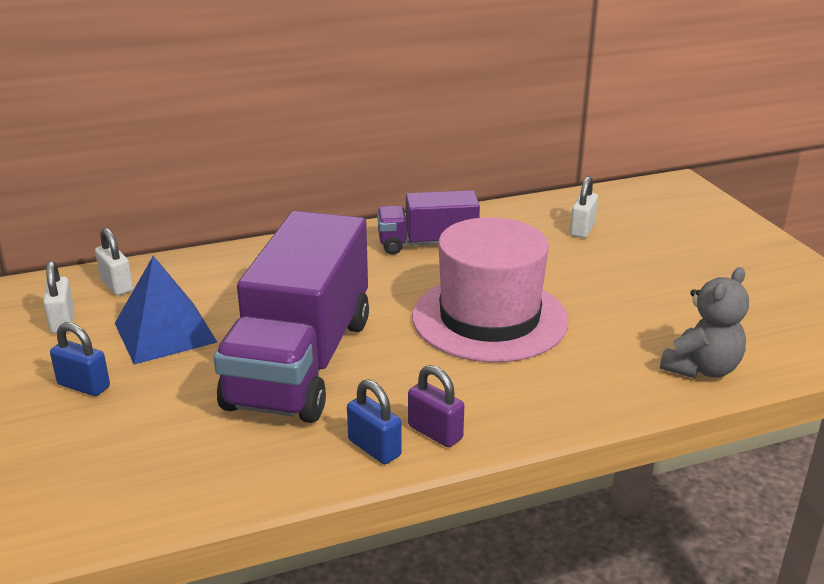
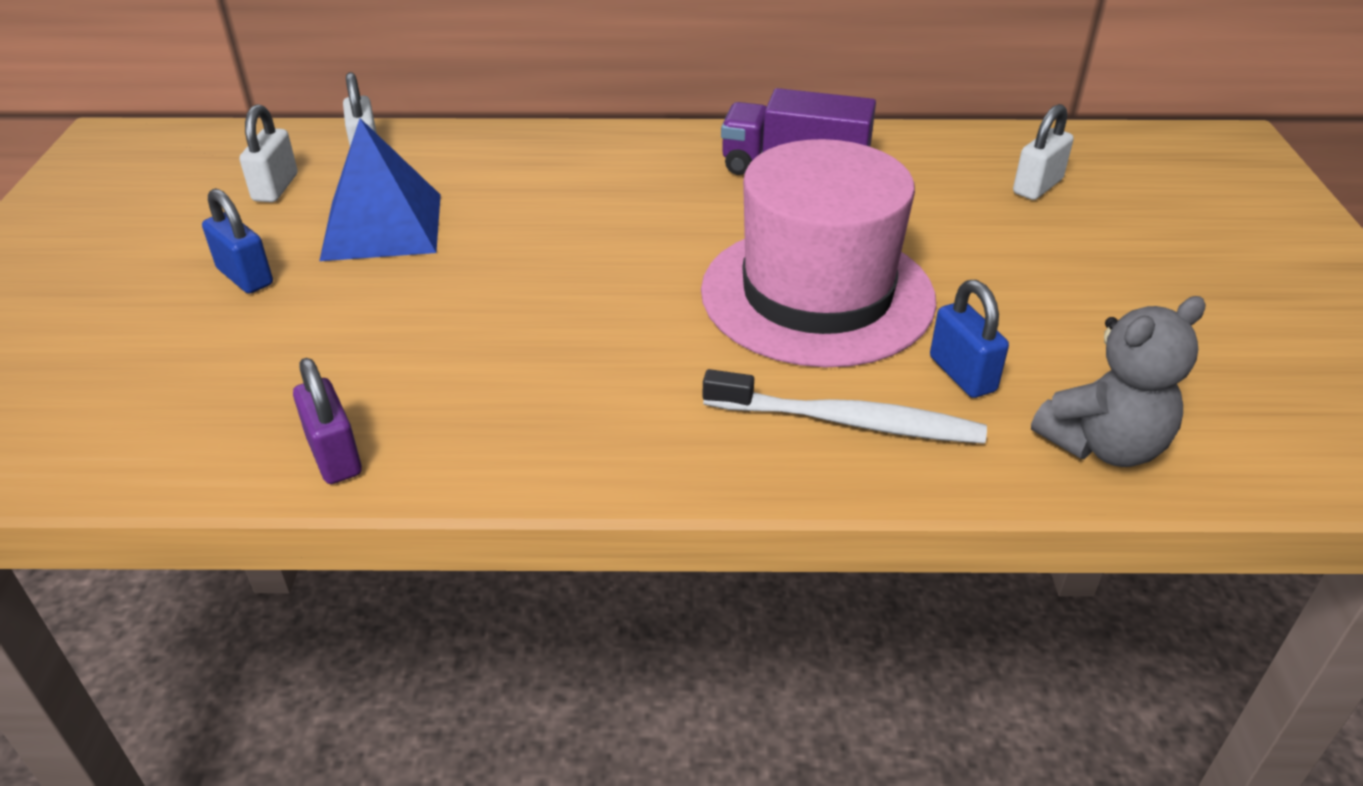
camera: 20 degrees right, 10 degrees up
purple truck [213,211,369,423] -> none
blue padlock [347,379,402,464] -> blue padlock moved to [930,280,1009,398]
purple padlock [408,365,464,447] -> purple padlock moved to [293,358,362,484]
none -> white toothbrush [703,369,987,444]

